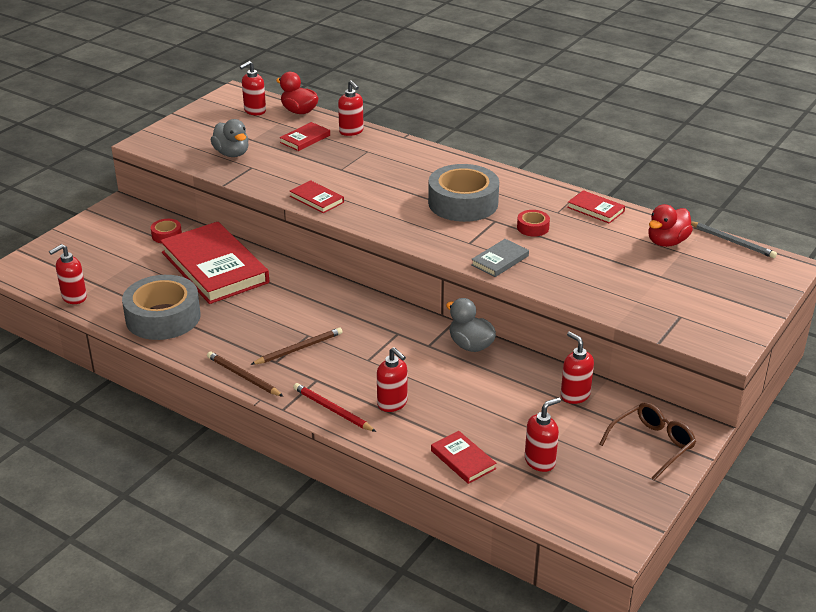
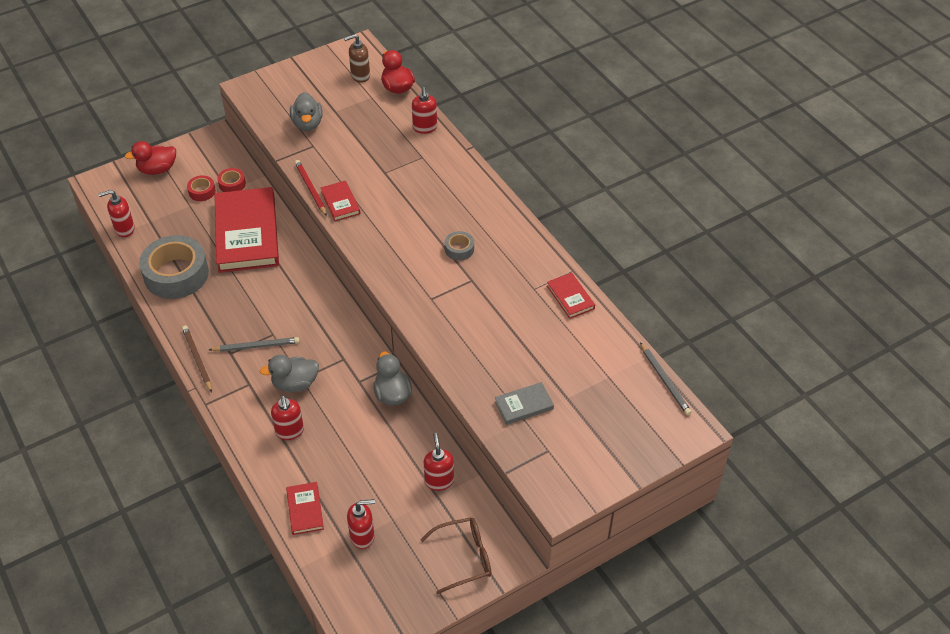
camera: 25 degrees right, 15 degrees up
red soap dispenser [240,61,266,115] -> brown soap dispenser [344,34,370,83]
brown pencil [251,328,343,365] -> grey pencil [209,337,300,352]
red book [280,122,330,151] -> none
red pencil [293,383,376,432] -> red pencil moved to [295,160,327,216]
grey tape [428,164,499,222] -> grey tape [445,231,474,260], size x0.44
grey book [471,239,529,277] -> grey book moved to [494,382,554,425]
red tape [517,210,550,237] -> red tape moved to [187,175,216,201]
red duck [648,204,693,247] -> red duck moved to [125,141,176,175]
none -> grey duck [260,355,319,392]

